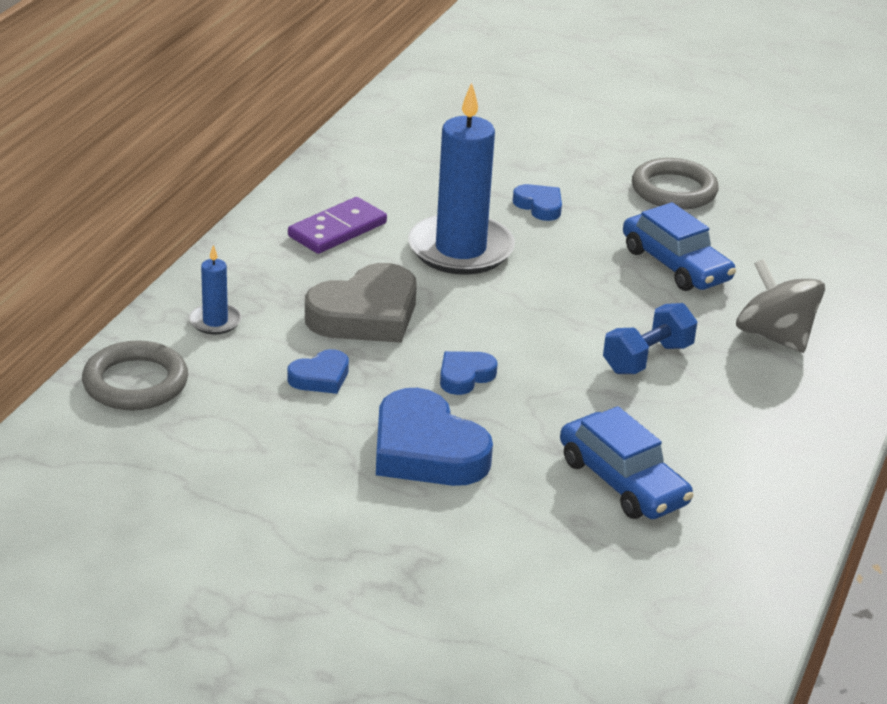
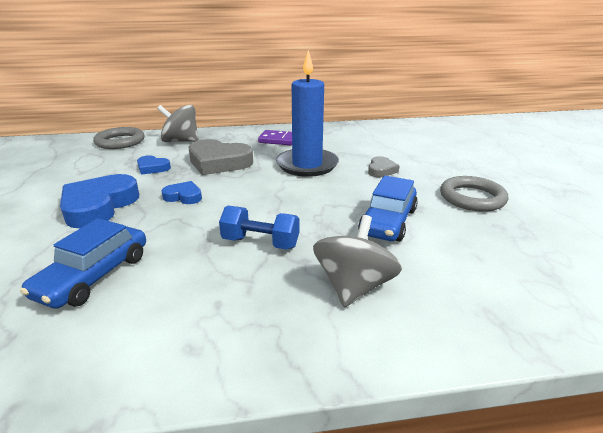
camera: 60 degrees right, 5 degrees down
blue candle [189,245,242,335] -> grey spinning top [157,105,199,142]
blue heart [513,184,562,221] -> grey heart [368,156,399,177]

